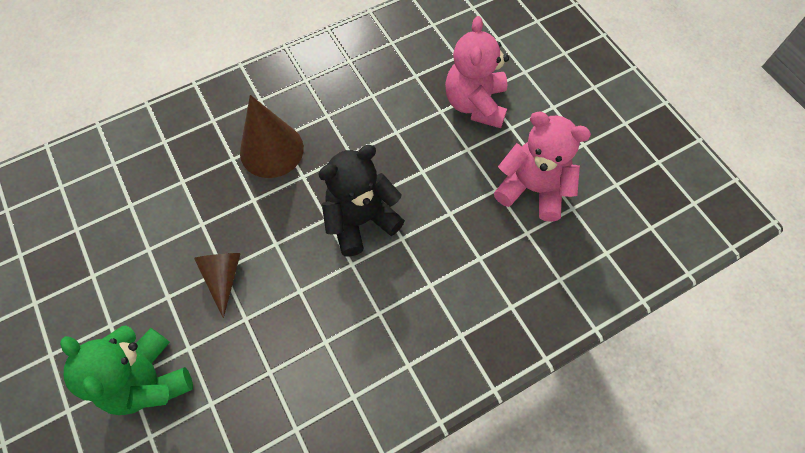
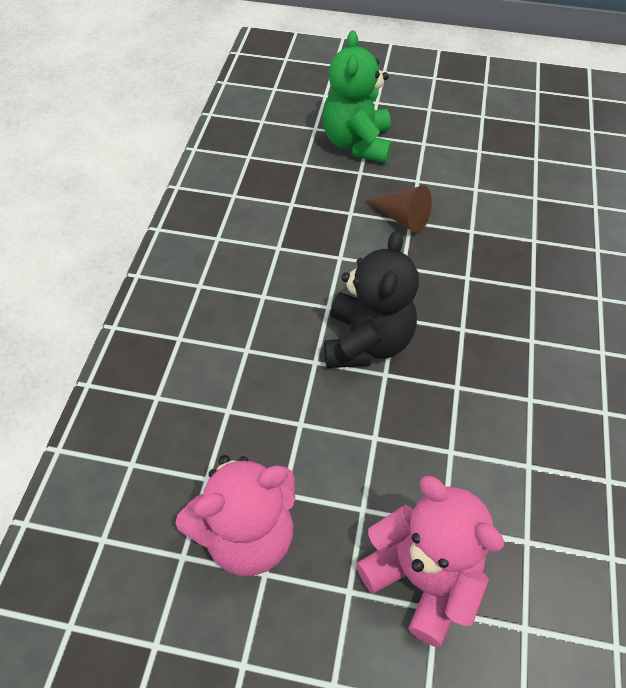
camera: 130 degrees right, 10 degrees down
green teddy bear [60,326,193,415] -> green teddy bear turned 90 degrees counterclockwise [322,31,392,163]
brown cone [240,95,304,178] -> none

